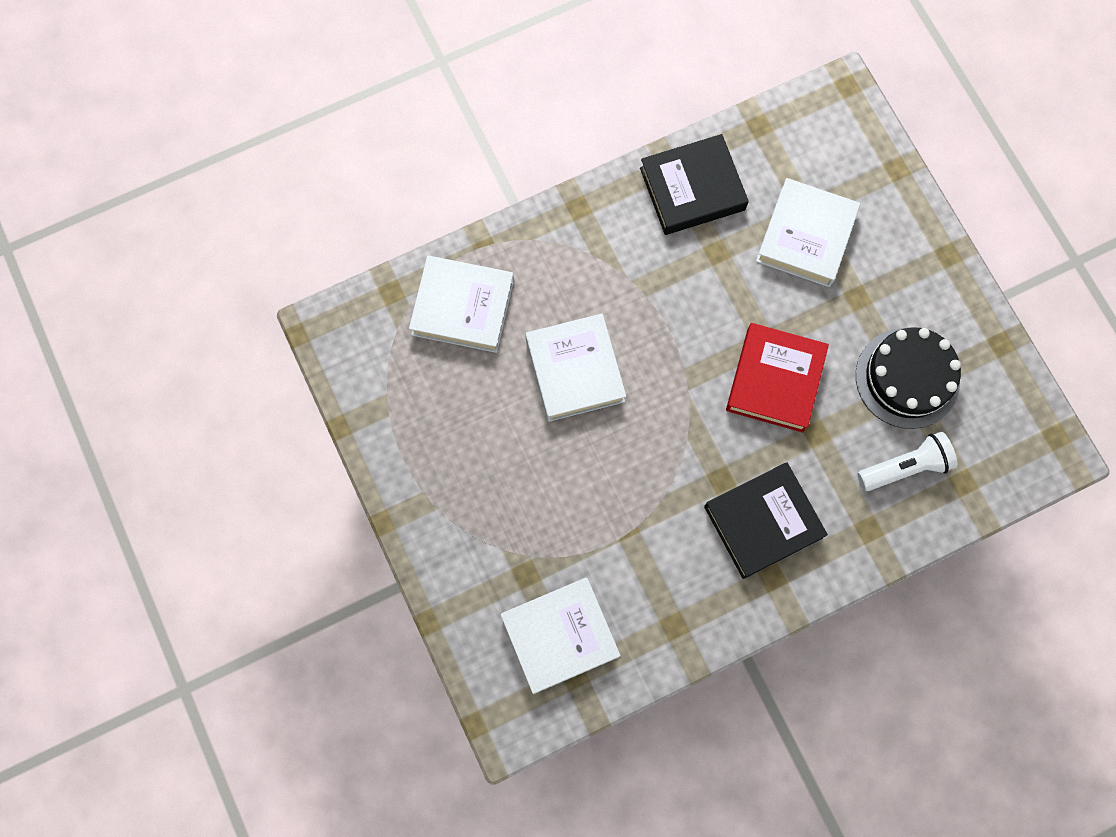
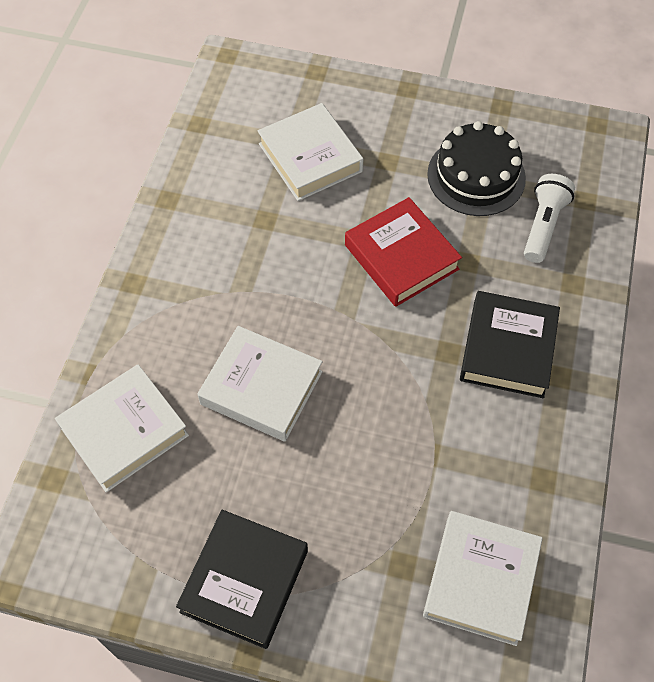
camera: 50 degrees left, 15 degrees down
black book [640,134,749,235] -> black book moved to [176,510,308,649]

